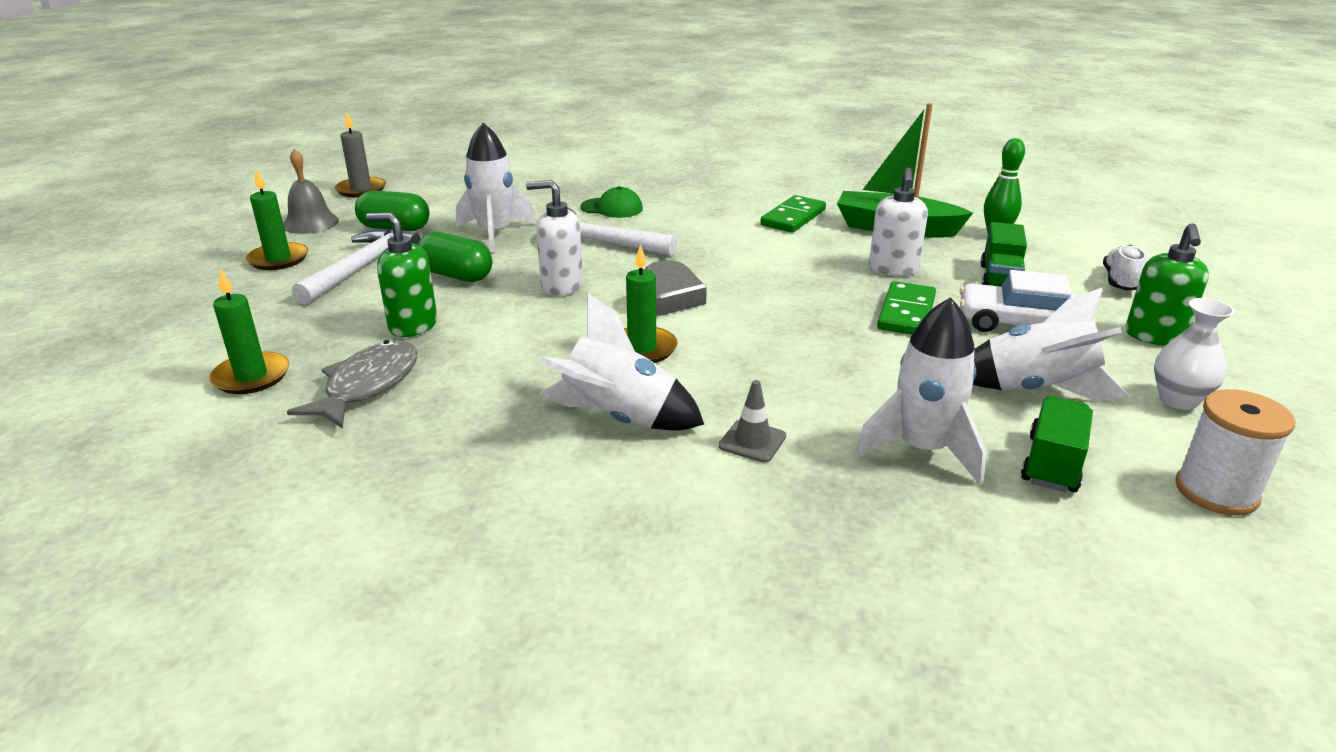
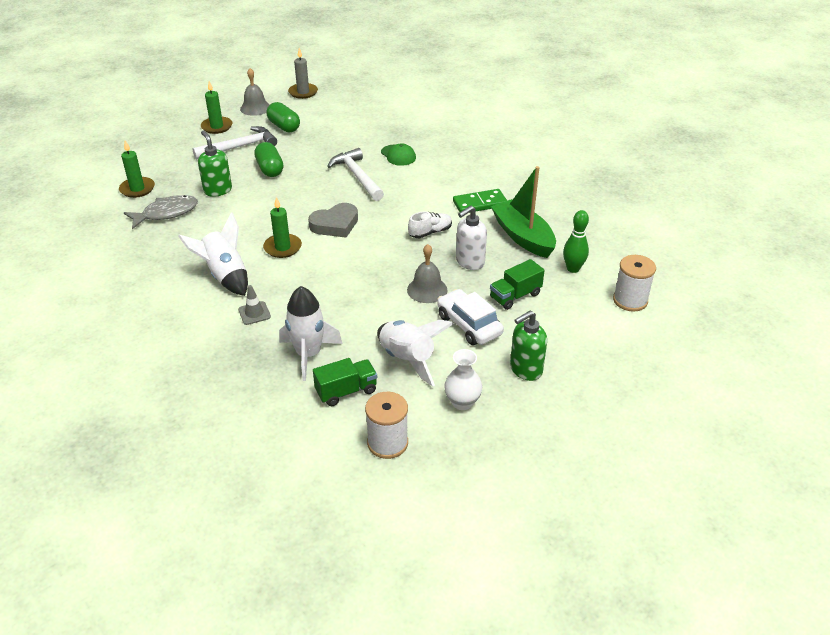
camera: 40 degrees right, 10 degrees up
white rocket [456,123,536,252] -> none
white soap dispenser [526,180,583,296] -> none
green domino [877,281,936,335] -> grey bell [407,244,447,303]
white shoe [1103,245,1147,291] -> white shoe moved to [408,211,452,238]
none -> white spool [613,255,656,312]

